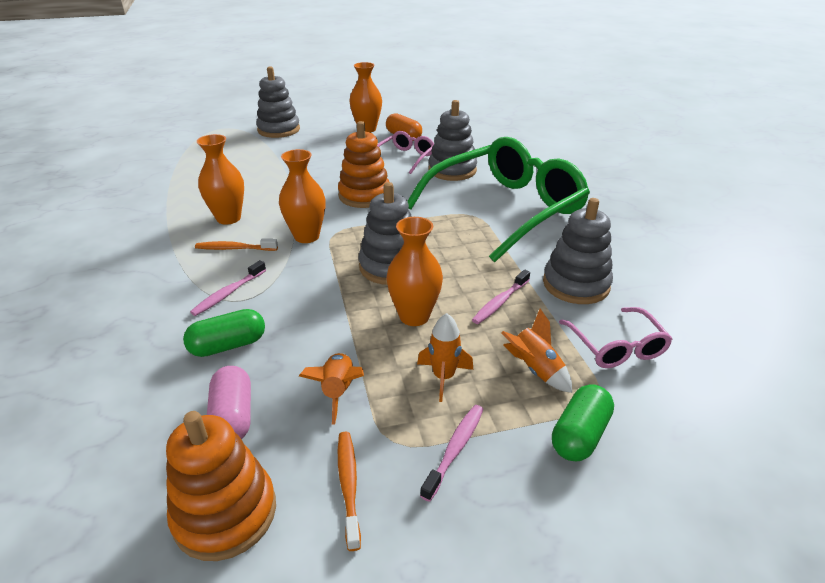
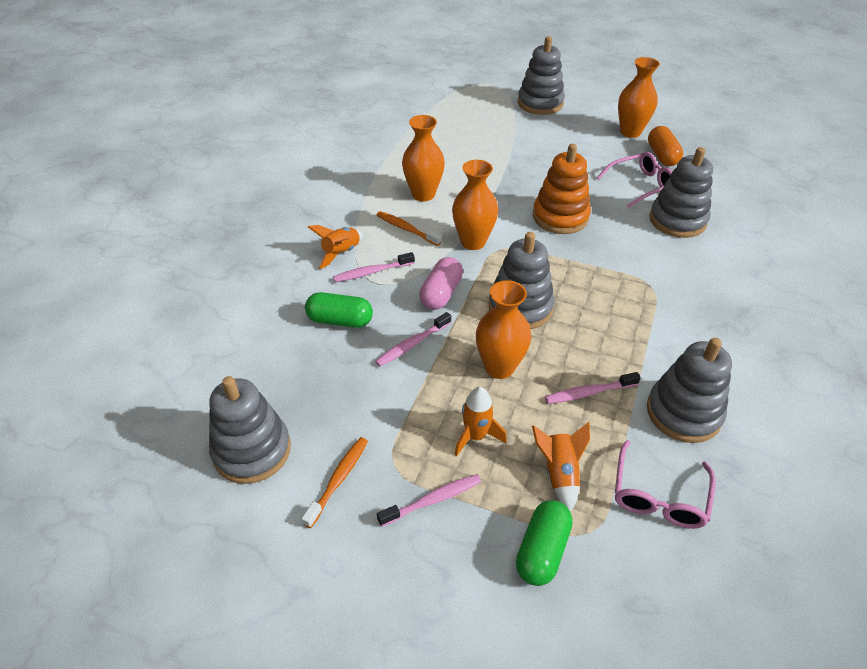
camera: 35 degrees right, 10 degrees up
orange stacking toy [166,411,276,561] -> grey stacking toy [209,376,291,484]
pink capsule [207,366,251,439] -> pink capsule moved to [419,257,463,310]
orange rocket [299,353,364,425] -> orange rocket moved to [308,225,363,269]
green glasses [408,137,590,262] -> none
green capsule [552,384,614,462] -> green capsule turned 45 degrees counterclockwise [516,500,573,586]
none -> pink toothbrush [375,312,451,366]

